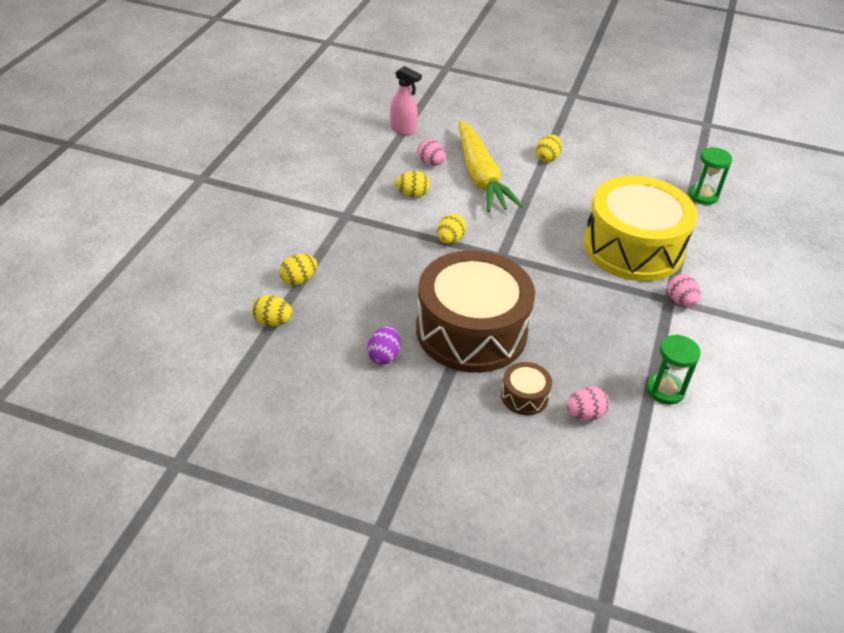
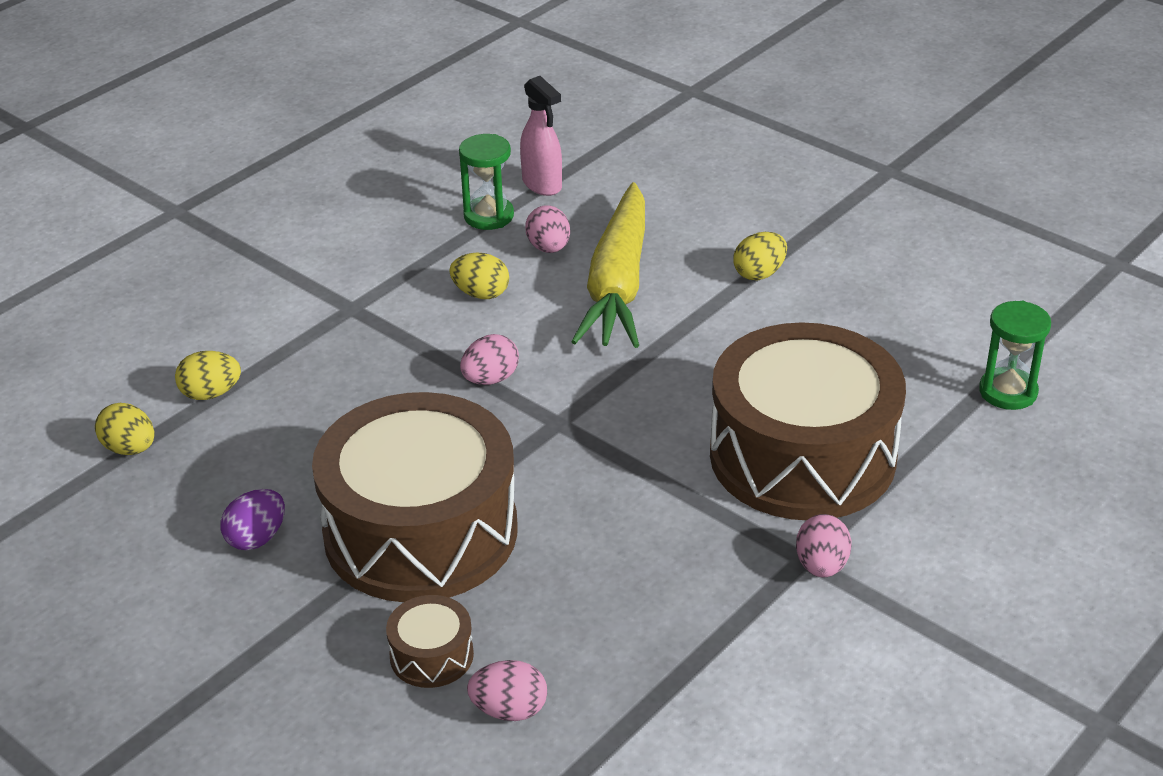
camera: 25 degrees right, 5 degrees down
yellow egg [437,214,466,244] -> pink egg [460,334,519,385]
yellow drum [584,176,698,281] -> brown drum [710,322,906,520]
green hourglass [647,334,701,405] -> green hourglass moved to [459,134,514,230]

